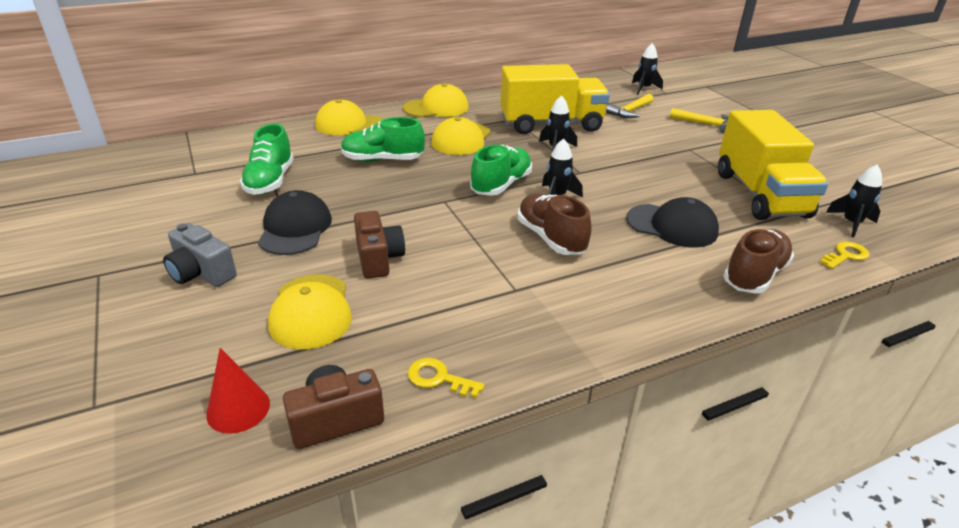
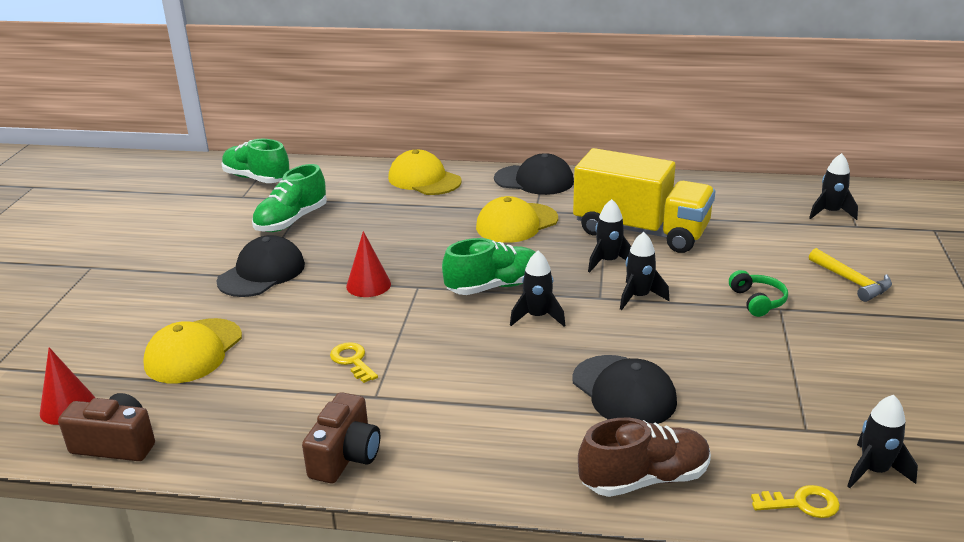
camera: 35 degrees right, 5 degrees down
grey camera [163,223,237,287] -> none
green shoe [341,117,425,162] -> green shoe moved to [221,139,289,183]
brown camera [354,211,405,279] -> brown camera moved to [302,392,380,483]
yellow cap [403,83,469,117] -> black cap [494,153,574,195]
yellow key [408,358,485,398] -> yellow key moved to [330,342,378,383]
brown shoe [517,193,592,255] -> none
yellow hammer [606,94,653,118] -> none
yellow truck [718,110,828,220] -> none
none -> red cone [346,231,391,297]
none -> black rocket [620,232,669,310]
none -> green headphones [729,270,788,317]

